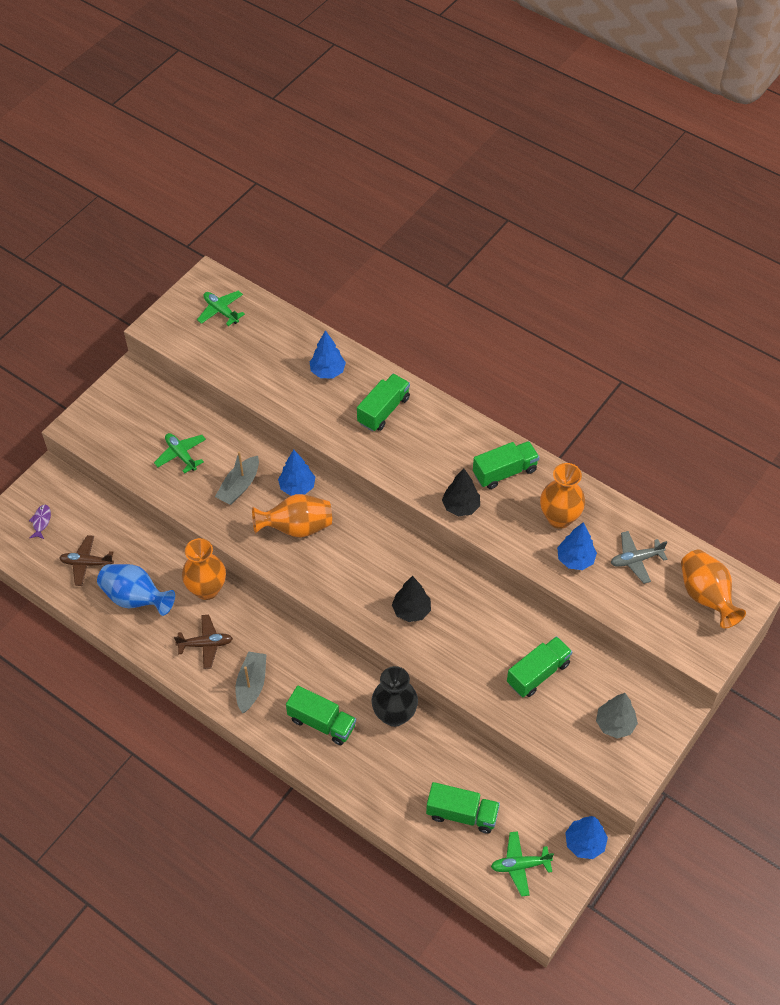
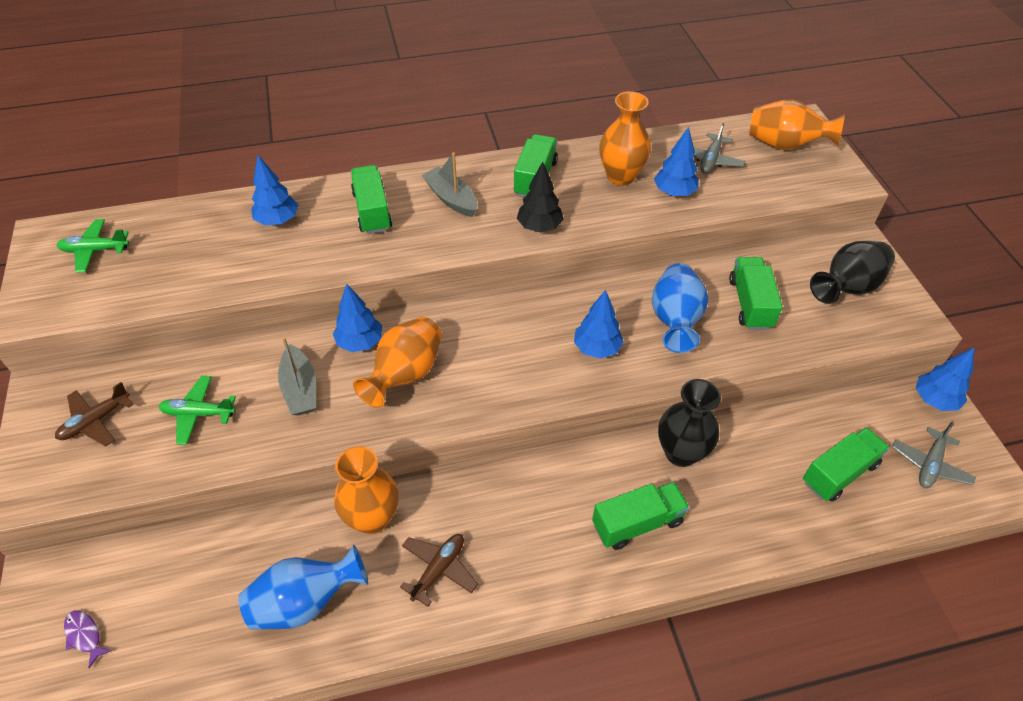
camera: 50 degrees left, 5 degrees down
brown plane [59,535,114,586] -> brown plane moved to [55,382,134,446]
grey boat [235,651,266,713] -> grey boat moved to [422,152,477,217]
black tree [392,576,431,622] -> blue tree [574,290,624,359]
green plane [491,831,554,897] -> grey plane [892,423,976,488]
grey tree [596,693,638,738] -> black vase [810,241,895,304]
none -> blue vase [651,263,708,353]

